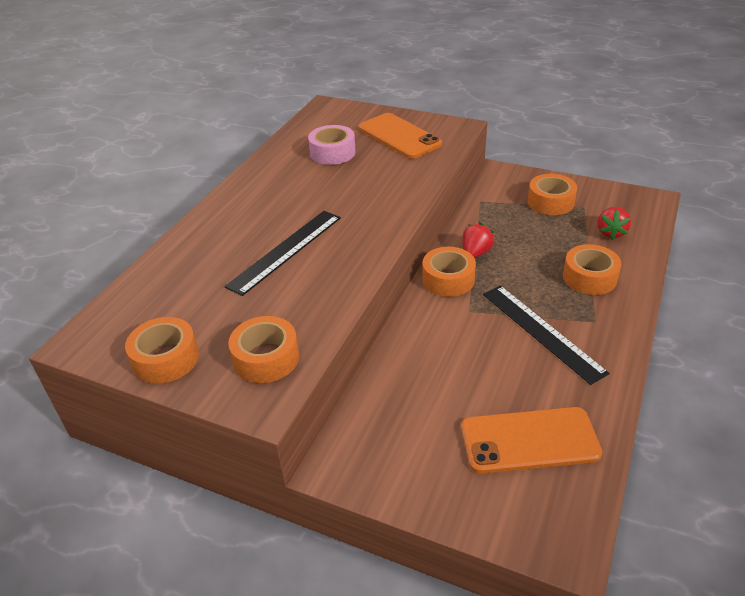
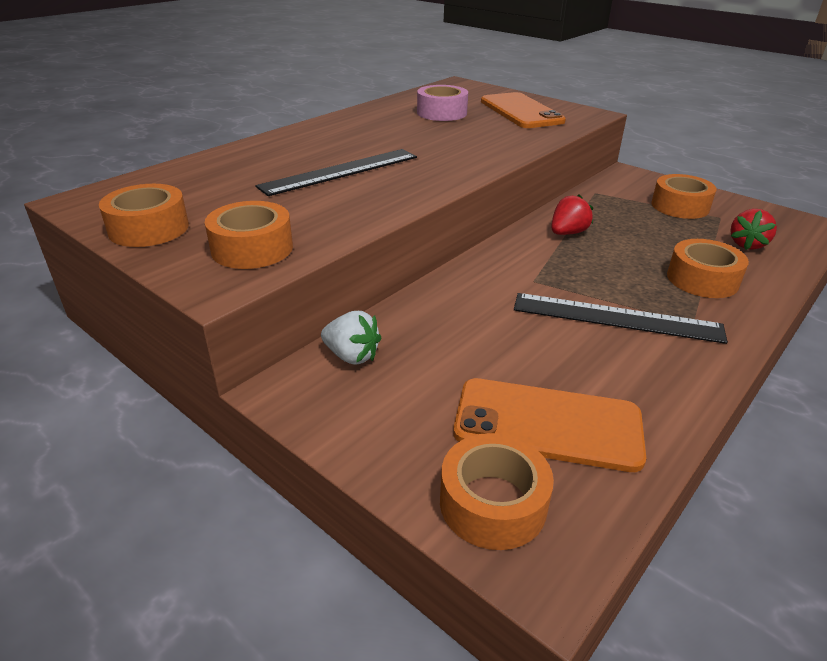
camera: 15 degrees right, 5 degrees down
orange tape [422,247,476,297] -> orange tape moved to [440,433,554,550]
black ruler [483,285,610,385] -> black ruler turned 60 degrees counterclockwise [514,293,728,344]
none -> white strawberry [321,311,381,365]

